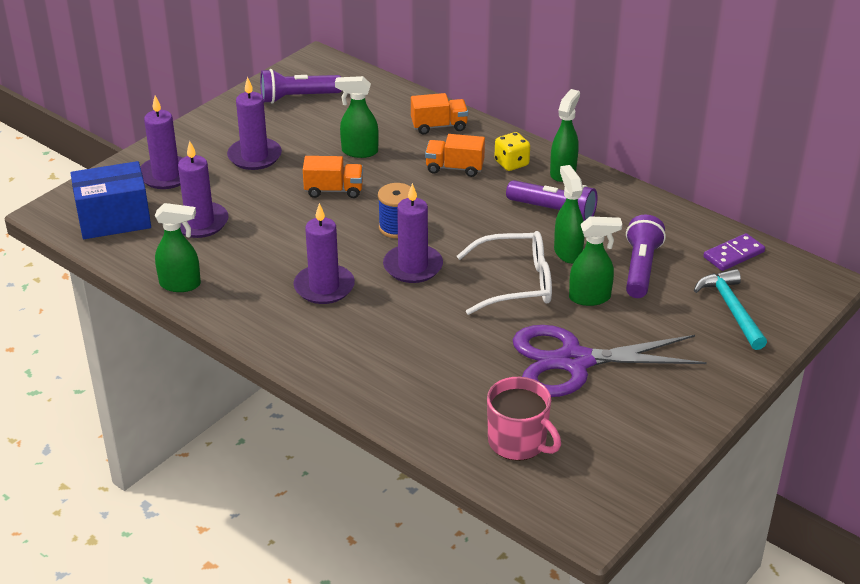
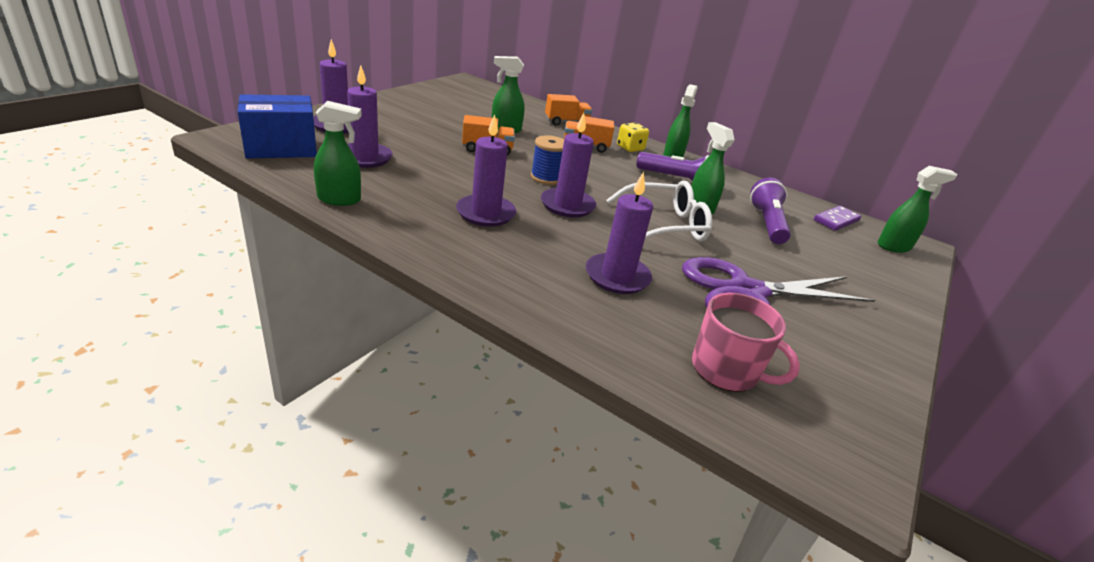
camera: 10 degrees left, 5 degrees down
purple candle [227,77,282,170] -> purple candle moved to [586,172,653,294]
purple flashlight [260,69,342,104] -> none
green spray bottle [569,216,622,306] -> green spray bottle moved to [877,166,957,253]
turquoise hammer [694,269,767,350] -> none

